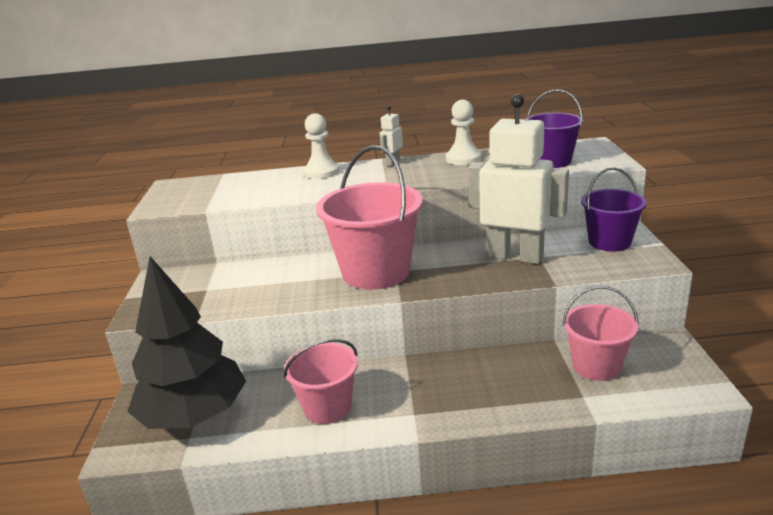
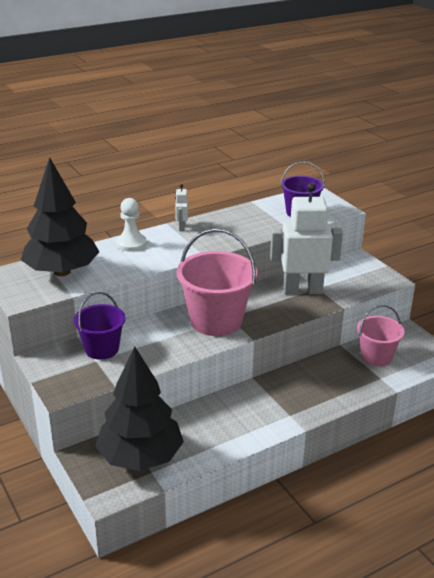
camera: 30 degrees left, 5 degrees up
pink bucket [284,339,358,424] -> none
white pawn [446,100,482,165] -> none
purple bucket [581,167,647,252] -> purple bucket moved to [74,292,125,360]
none -> black tree [21,157,99,276]

